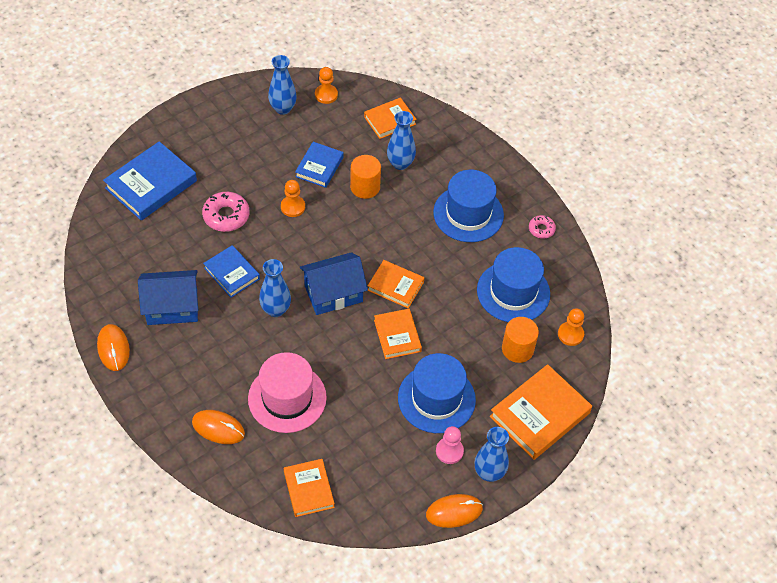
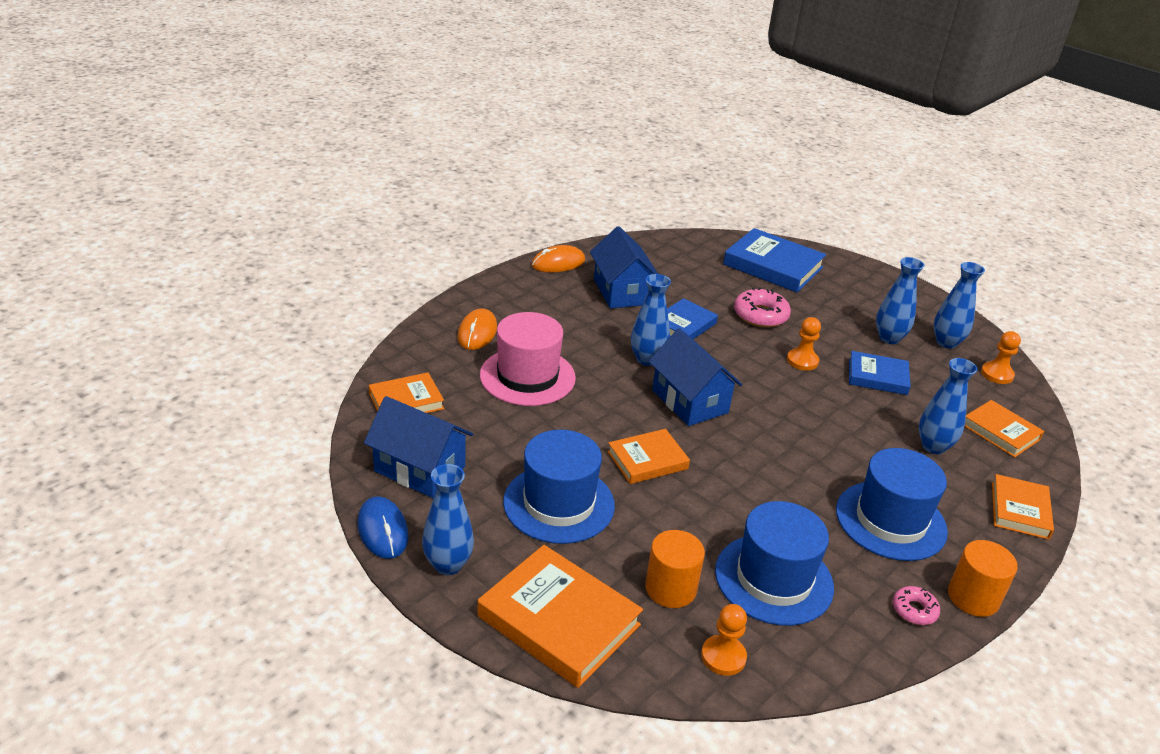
camera: 80 degrees right, 20 degrees down
orange cylinder [350,155,381,199] -> orange cylinder moved to [948,540,1018,617]
orange book [368,260,425,308] -> orange book moved to [992,474,1054,540]
orange mouse [426,494,483,528] -> blue mouse [358,496,408,559]
pink pawn [436,426,464,464] -> none
none -> blue house [364,396,473,498]
none -> blue vase [876,257,924,344]

